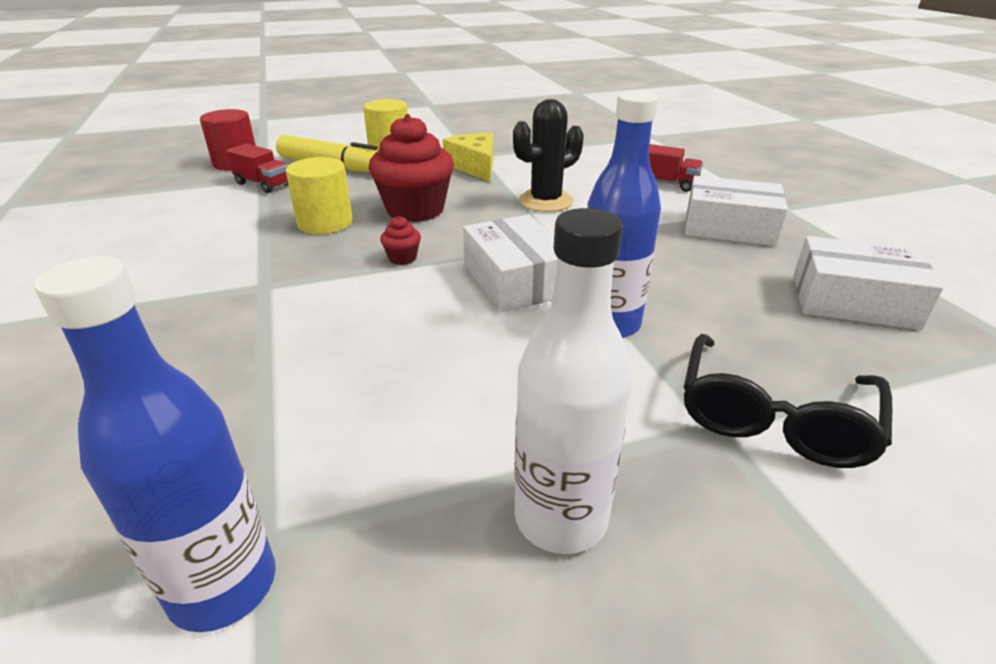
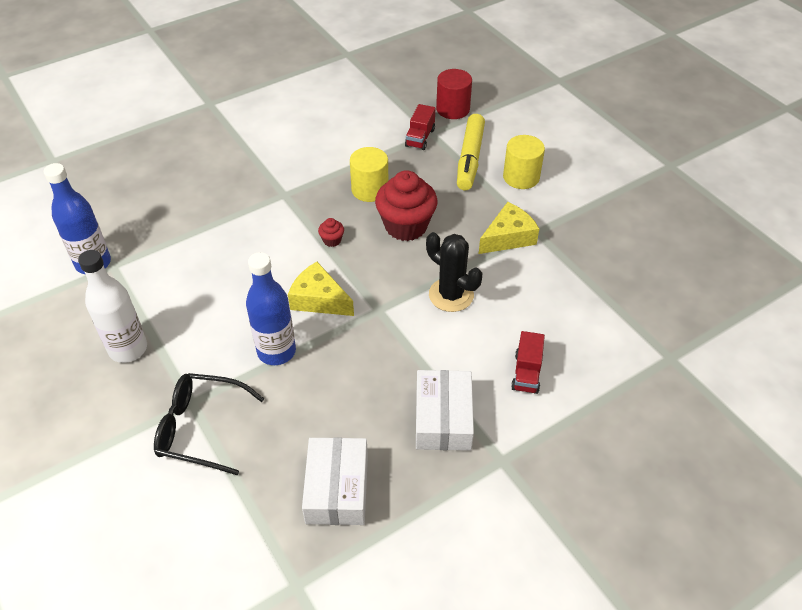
camera: 75 degrees right, 15 degrees up
white box [463,214,558,312] -> yellow cheese [288,262,354,316]

